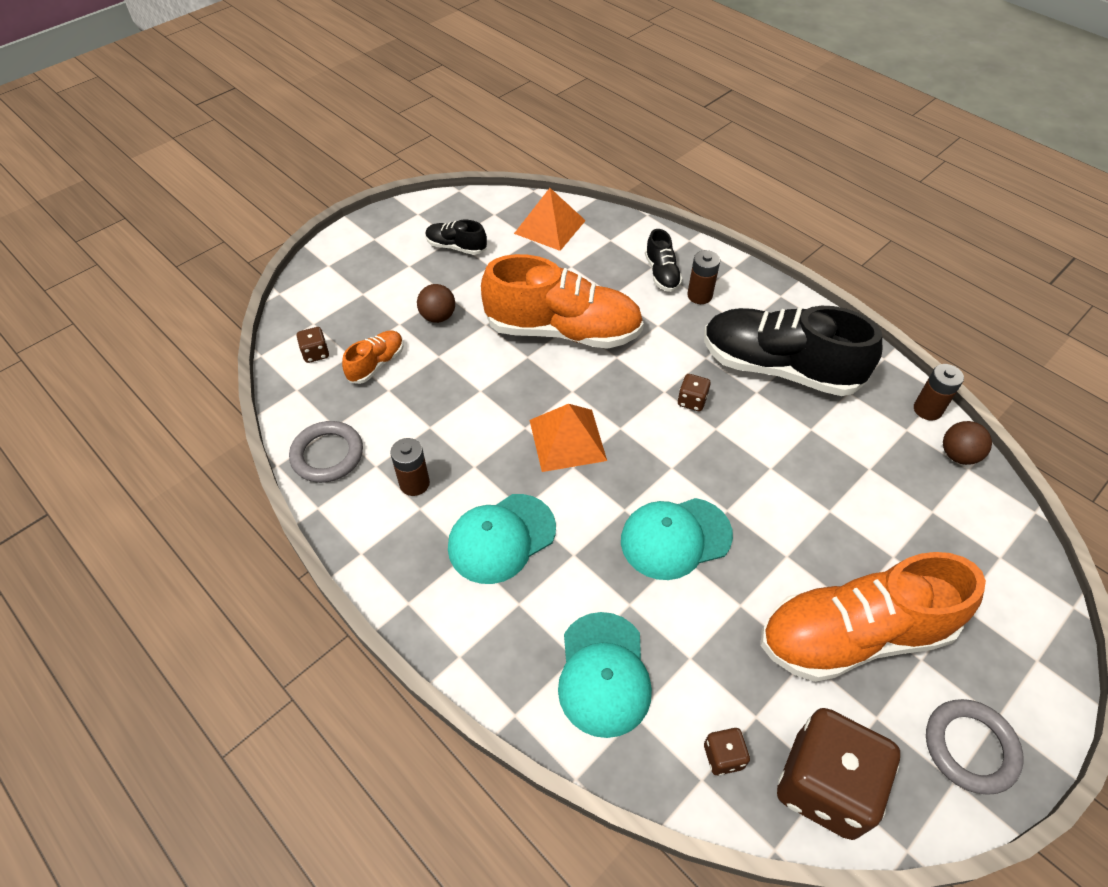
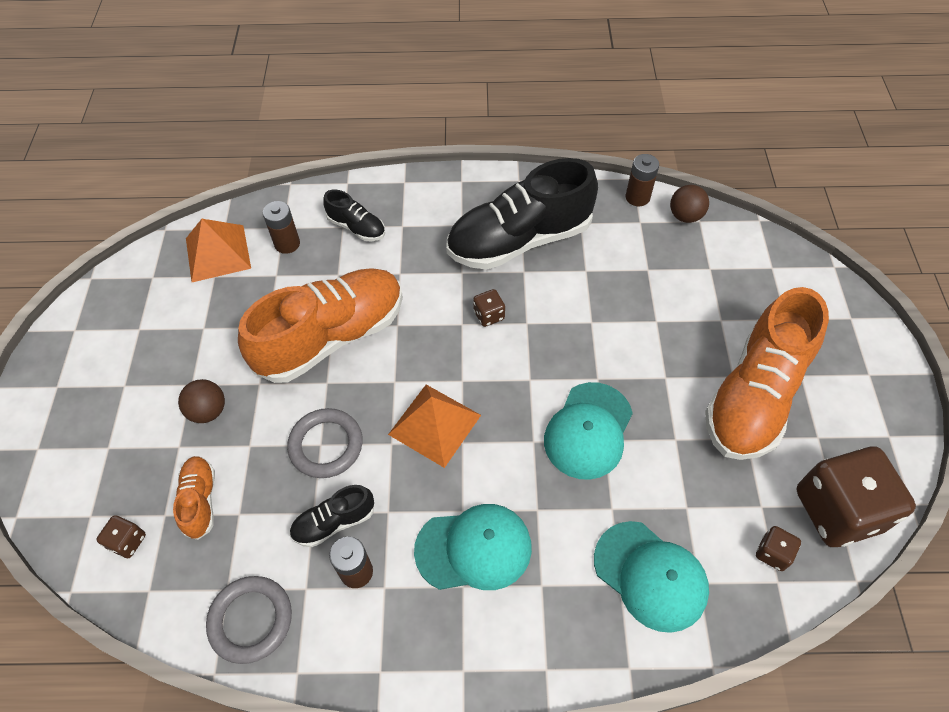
camera: 45 degrees left, 5 degrees up
black shoe [425,220,487,255] -> black shoe moved to [289,485,374,547]
turquoise cap [448,494,556,584] -> turquoise cap turned 105 degrees counterclockwise [414,504,532,590]
brown battery [687,250,720,304] -> brown battery moved to [263,201,300,254]
grey ring [926,699,1023,795] -> grey ring moved to [287,408,363,478]

